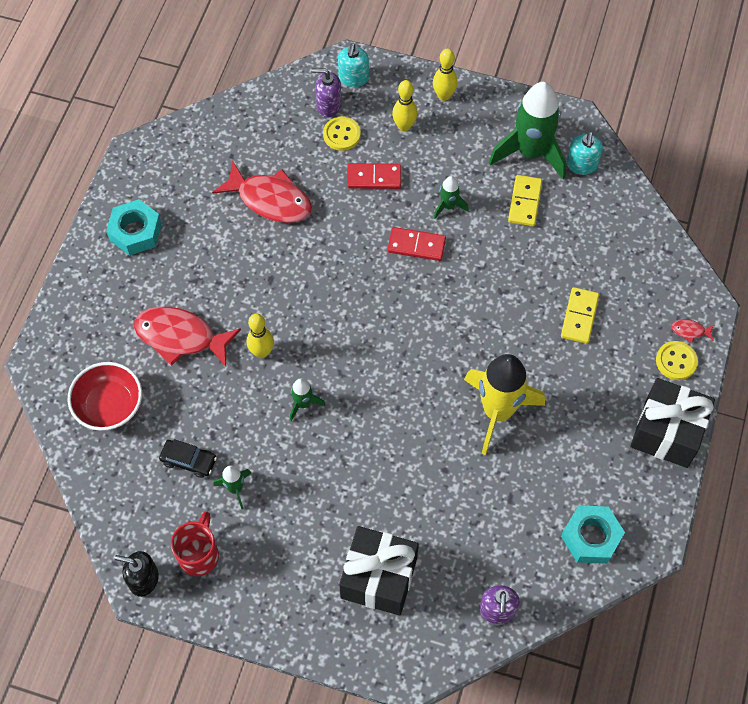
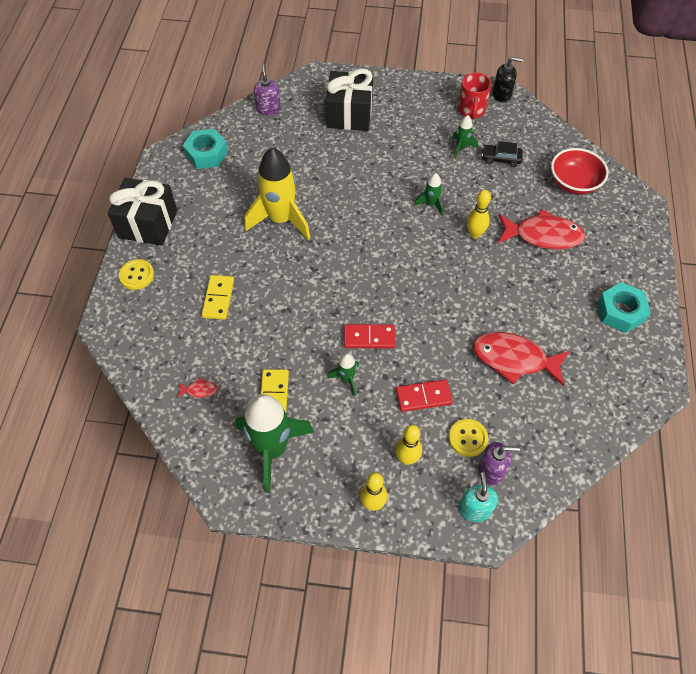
camera: 170 degrees right, 5 degrees down
turquoise soap dispenser [566,132,603,175] -> none
red fish [671,319,714,343] -> red fish moved to [177,378,217,398]

